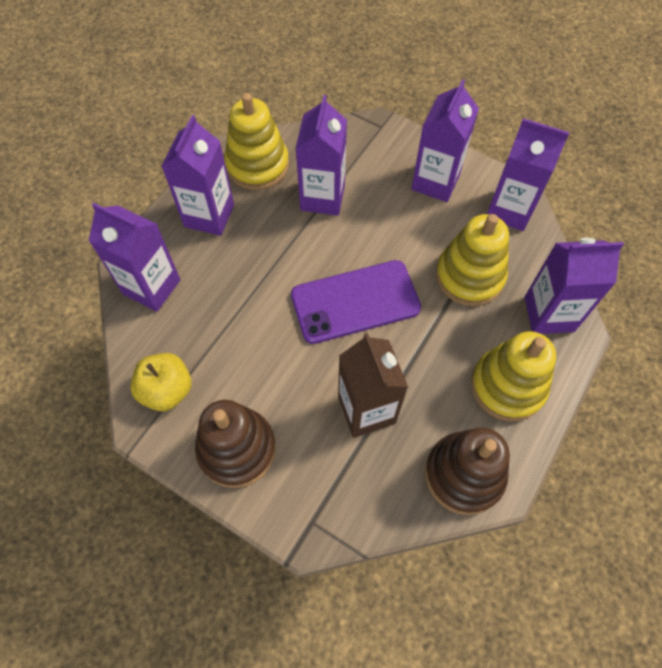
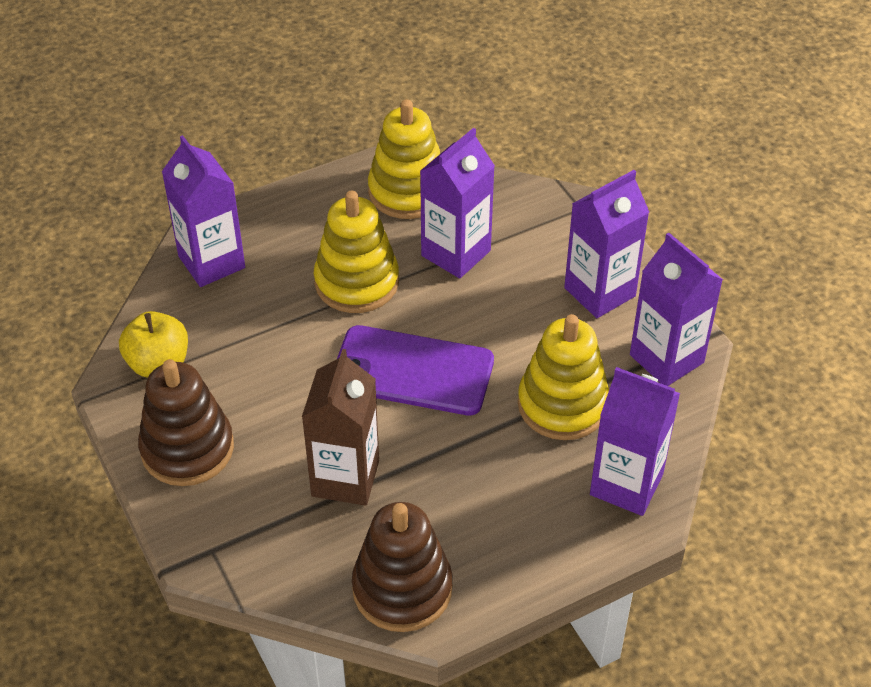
camera: 30 degrees right, 15 degrees down
purple carton [162,115,234,236] -> none
yellow stacking toy [471,331,556,421] -> yellow stacking toy moved to [314,191,399,313]

